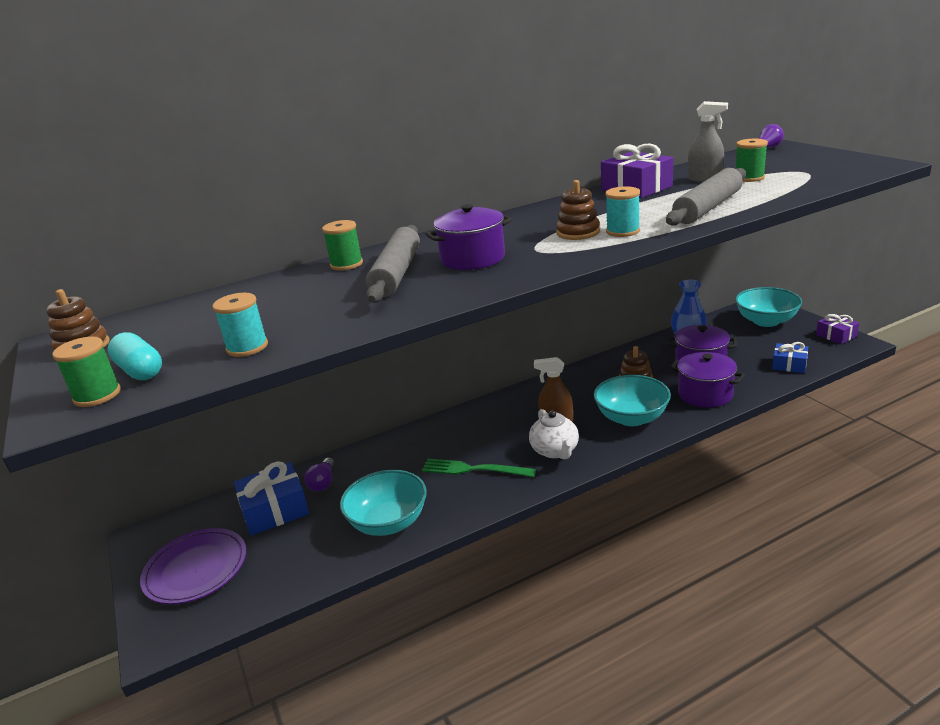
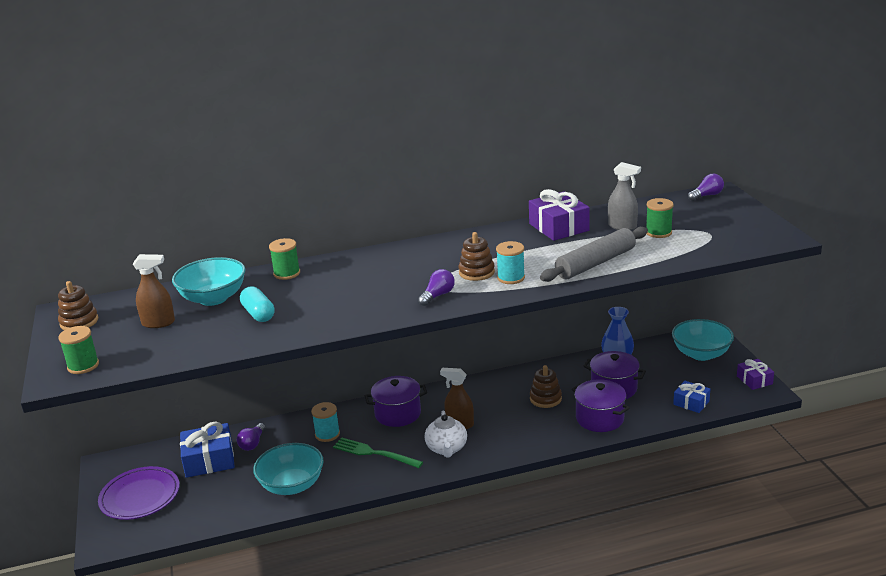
camera: 10 degrees right, 0 degrees up
turquoise capsule [108,332,162,380] -> turquoise capsule moved to [240,286,275,322]
turquoise spool [212,293,268,357] -> turquoise spool moved to [311,402,340,442]
grey rolling pin [366,225,420,303] -> none
purple pot [426,204,512,270] -> purple pot moved to [365,376,427,427]
turquoise bowl [594,375,671,426] -> turquoise bowl moved to [172,257,245,306]
none -> brown spray bottle [133,254,175,328]
none -> purple light bulb [418,269,455,306]

